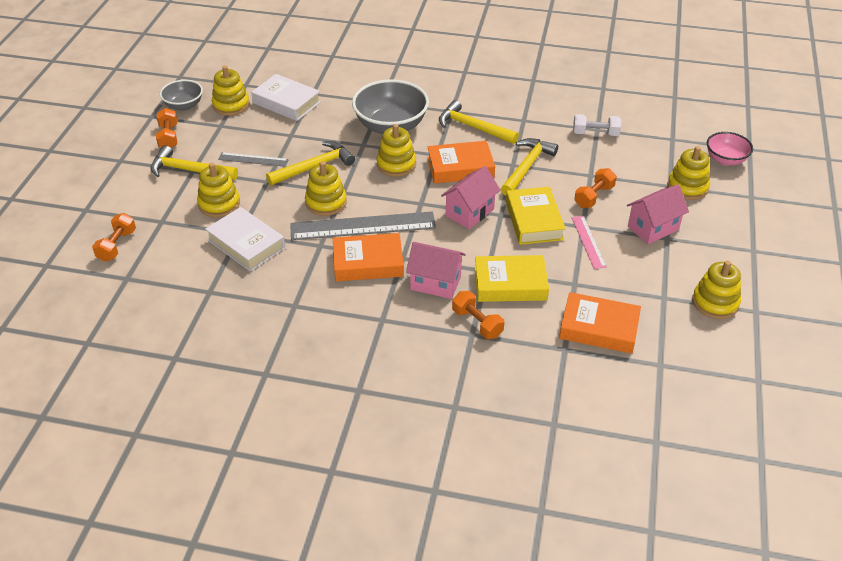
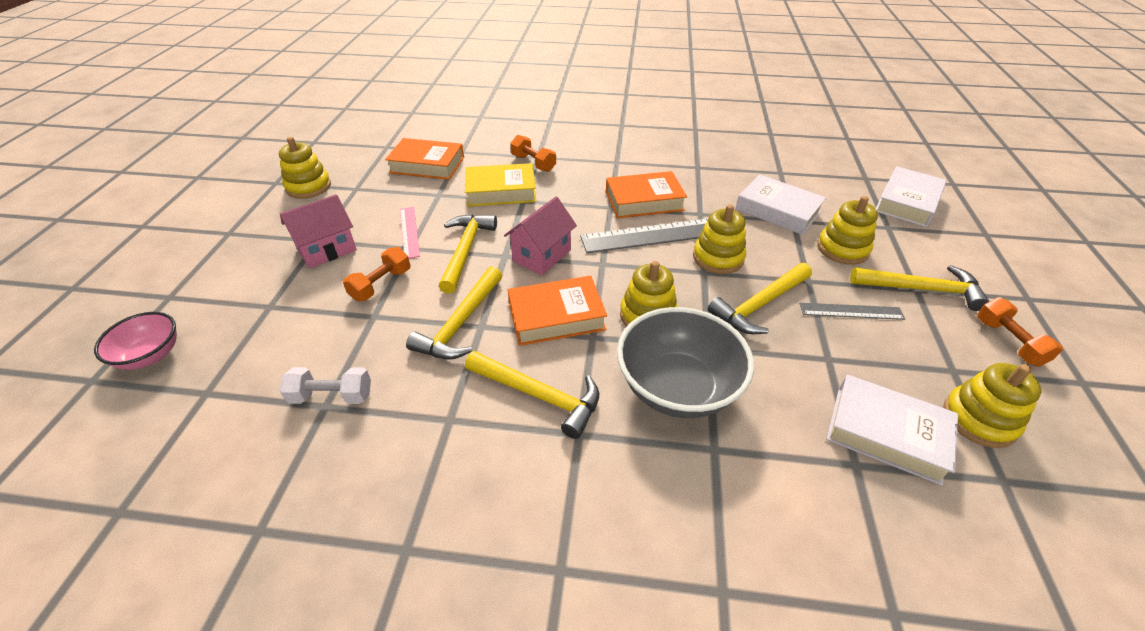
camera: 175 degrees right, 0 degrees up
orange dumbbell [92,213,136,262] -> white book [876,166,946,227]
grey bowl [160,80,203,111] -> none
pink house [406,242,466,299] -> none
yellow book [506,187,566,245] -> yellow hammer [439,214,497,294]
yellow stacking toy [668,146,710,200] -> none

